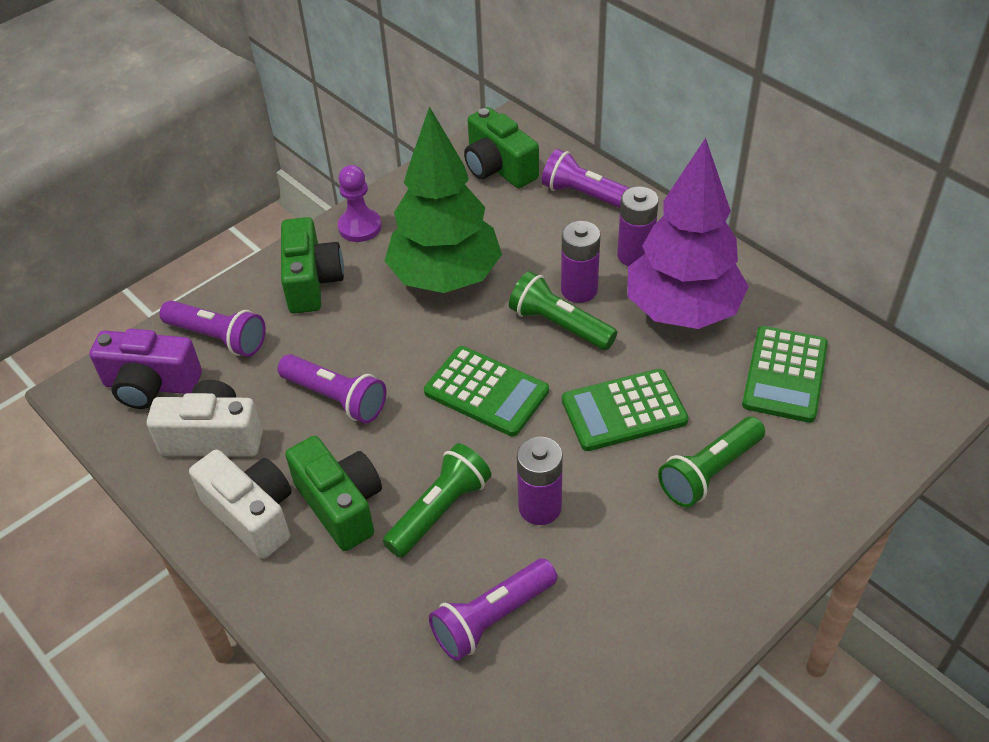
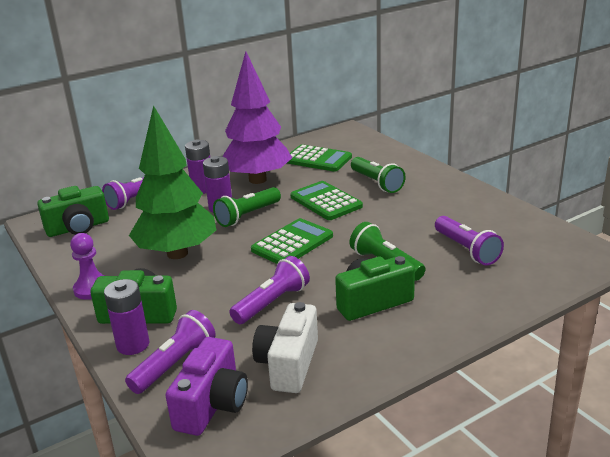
camera: 80 degrees left, 20 degrees down
white camera [189,449,292,559] -> none
purple battery [517,436,563,525] -> purple battery moved to [104,279,149,355]
green calculator [562,369,689,451] -> green calculator turned 150 degrees clockwise [290,181,363,220]

